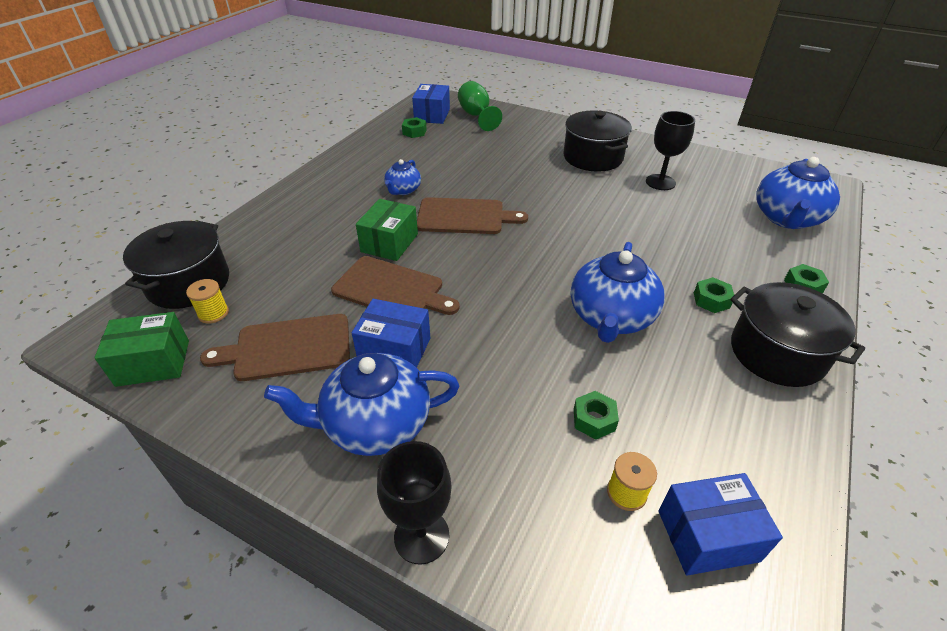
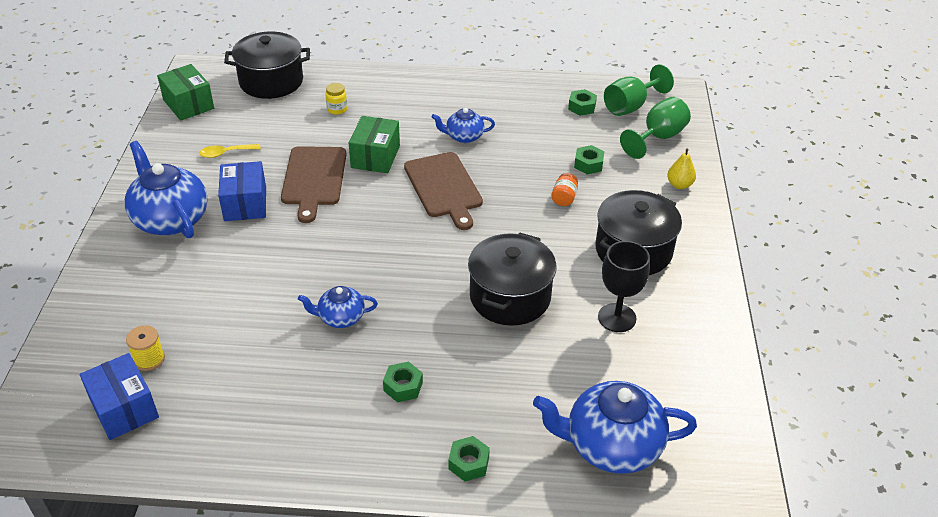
camera: 65 degrees right, 0 degrees up
yellow spool [186,279,229,324] -> none
brown cutting board [200,314,350,381] -> yellow spoon [199,144,261,158]
green box [356,199,418,261] -> green box turned 75 degrees counterclockwise [349,116,400,173]
black goblet [377,441,452,565] -> none
blue box [412,84,450,124] -> green goblet [604,64,674,116]
blue teapot [571,242,665,343] -> blue teapot [298,286,378,328], size x0.54
green nut [574,391,619,440] -> green nut moved to [574,145,604,174]
black pot [730,282,865,387] -> black pot moved to [468,232,557,326]
none -> yellow jar [325,83,347,115]
none -> orange jar [551,173,578,206]
none -> yellow pear [667,148,696,189]

